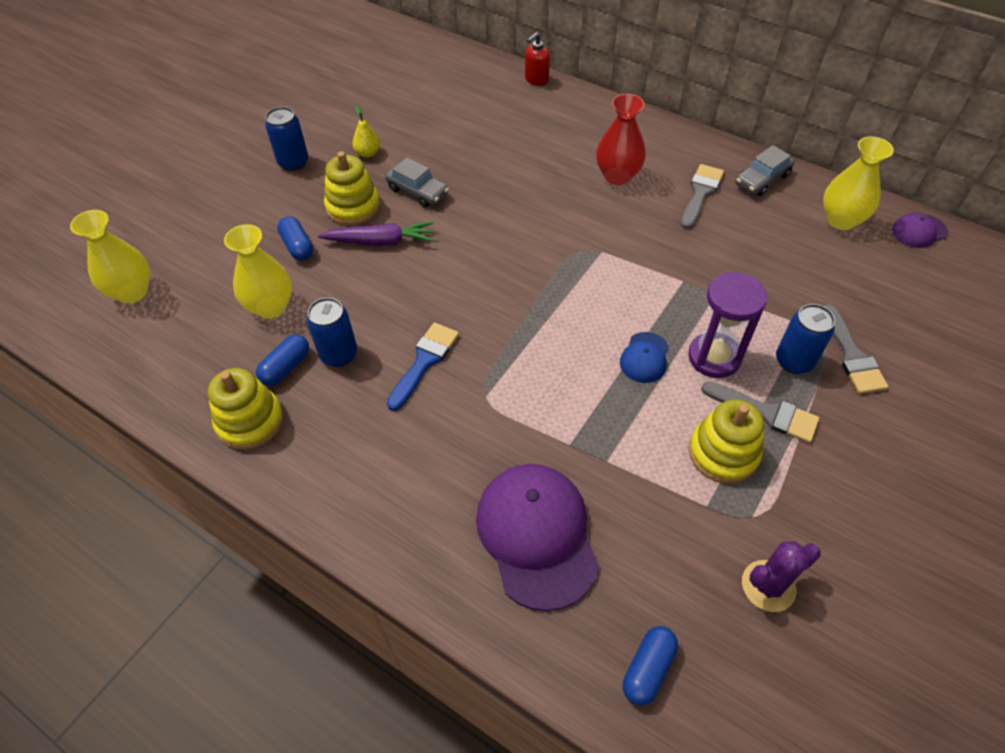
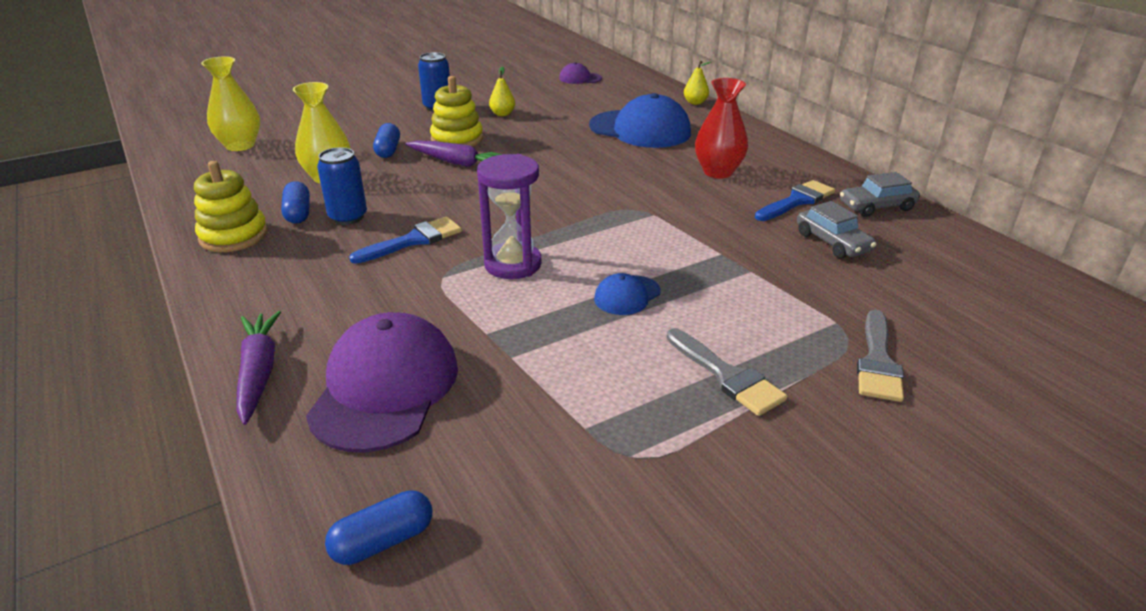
camera: 25 degrees right, 20 degrees down
blue capsule [256,334,309,386] -> blue capsule turned 75 degrees counterclockwise [281,181,310,223]
grey car [385,158,449,207] -> grey car moved to [797,201,876,259]
red soap dispenser [525,32,550,86] -> yellow pear [684,61,711,105]
grey brush [681,164,724,229] -> blue brush [755,180,835,221]
purple hourglass [688,271,767,378] -> purple hourglass moved to [477,154,542,279]
yellow stacking toy [689,399,764,484] -> none
purple cactus [742,541,821,612] -> none
blue can [776,304,835,374] -> none
yellow vase [823,137,894,230] -> none
purple cap [892,213,948,248] -> purple cap moved to [559,62,602,84]
none -> purple carrot [236,311,281,425]
none -> blue cap [589,93,691,148]

